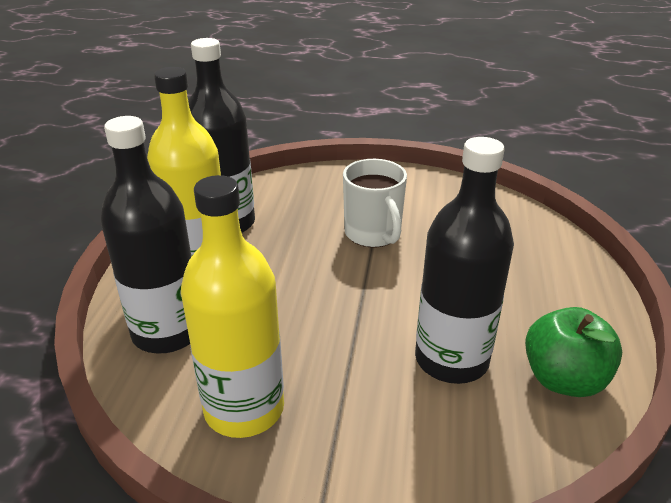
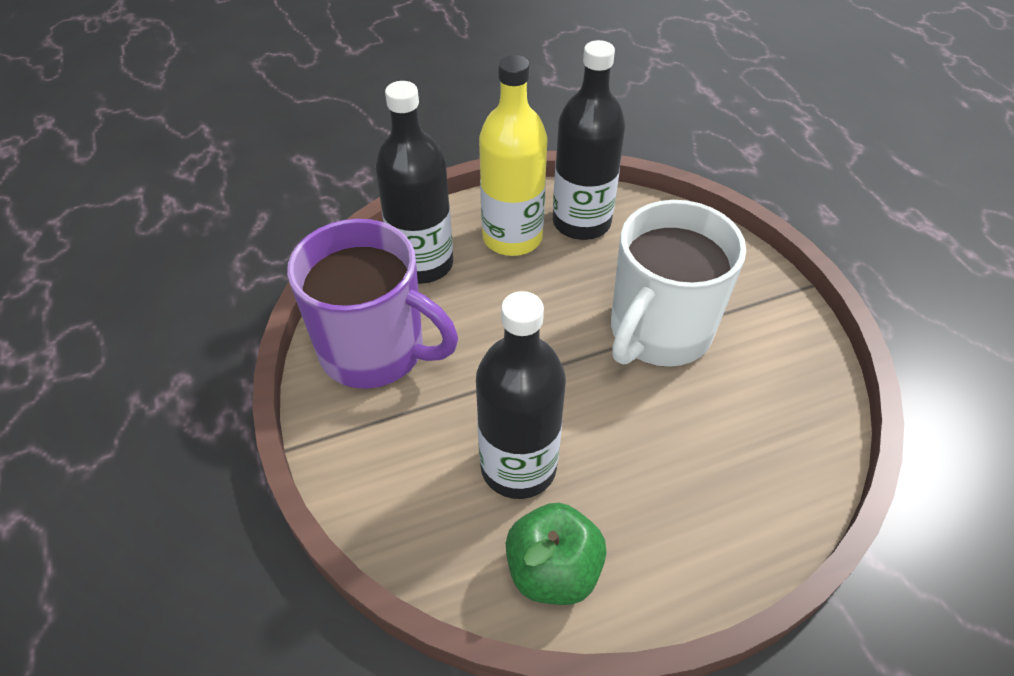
camera: 60 degrees right, 15 degrees up
yellow bottle [181,175,284,438] -> purple mug [287,219,458,389]
white mug [343,159,407,247] -> white mug [611,200,746,367], size x1.57

